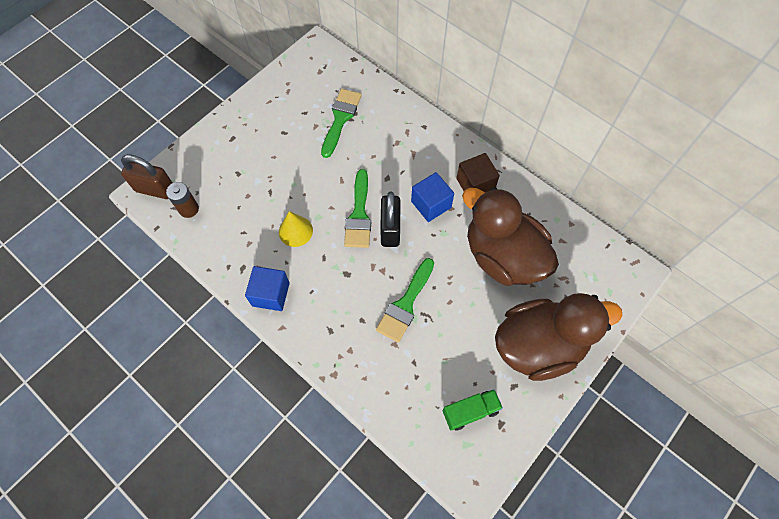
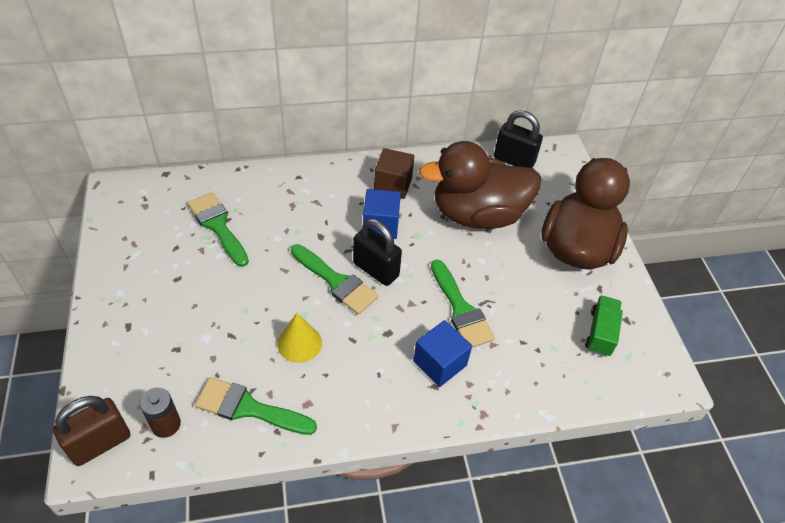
camera: 55 degrees left, 15 degrees down
blue cube [245,266,290,311] -> blue cube moved to [413,320,472,387]
none -> green brush [195,377,317,435]
none -> black padlock [494,110,543,168]

